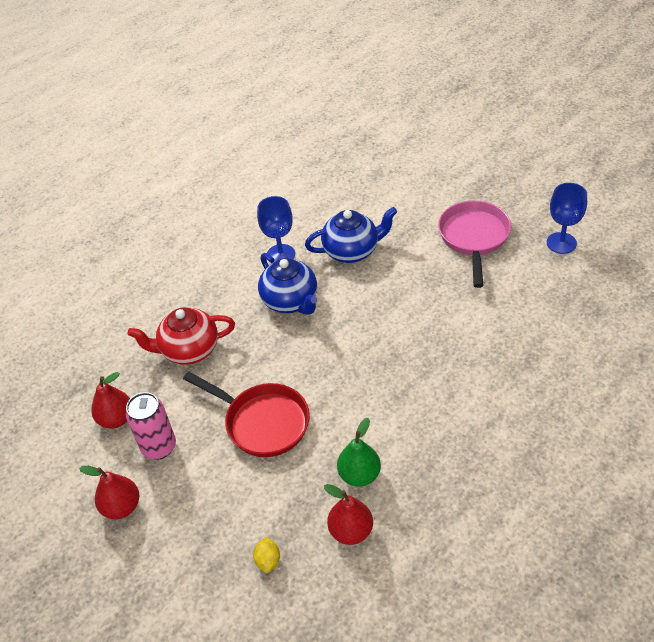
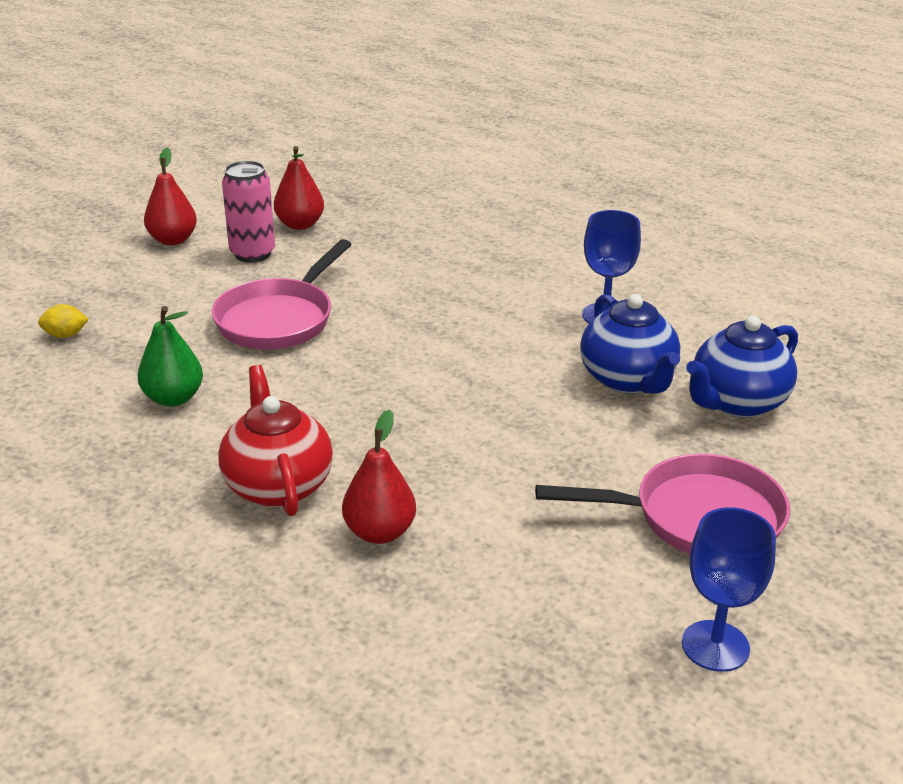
camera: 80 degrees right, 15 degrees down
red teapot [127,307,235,365] -> red teapot moved to [218,365,333,516]
red pan [183,371,310,457] -> pink pan [212,239,352,350]
blue teapot [258,253,317,315] -> blue teapot moved to [686,316,798,418]
red pear [324,484,373,545] -> red pear moved to [342,409,416,544]

